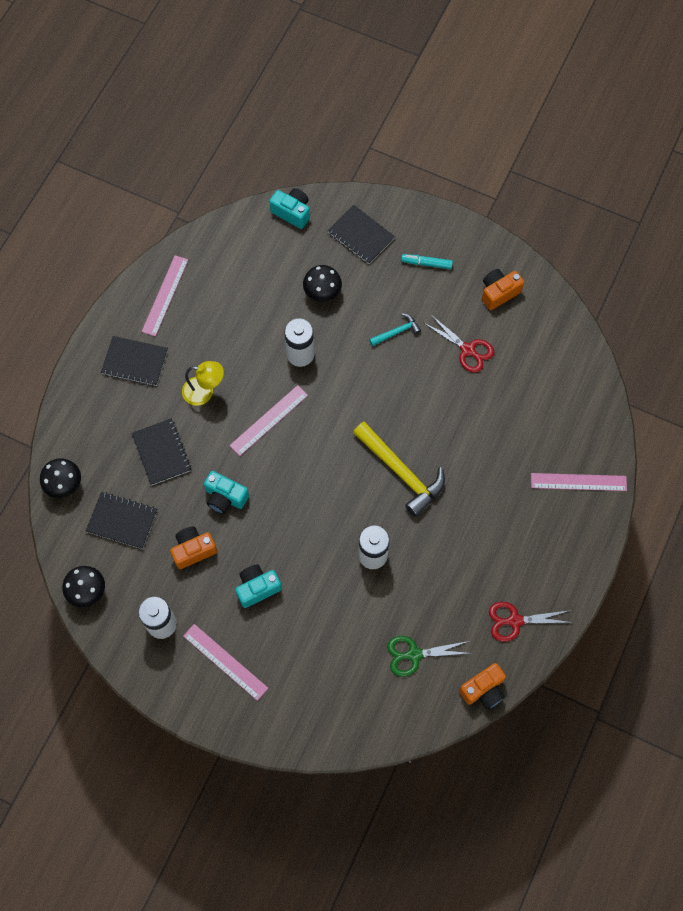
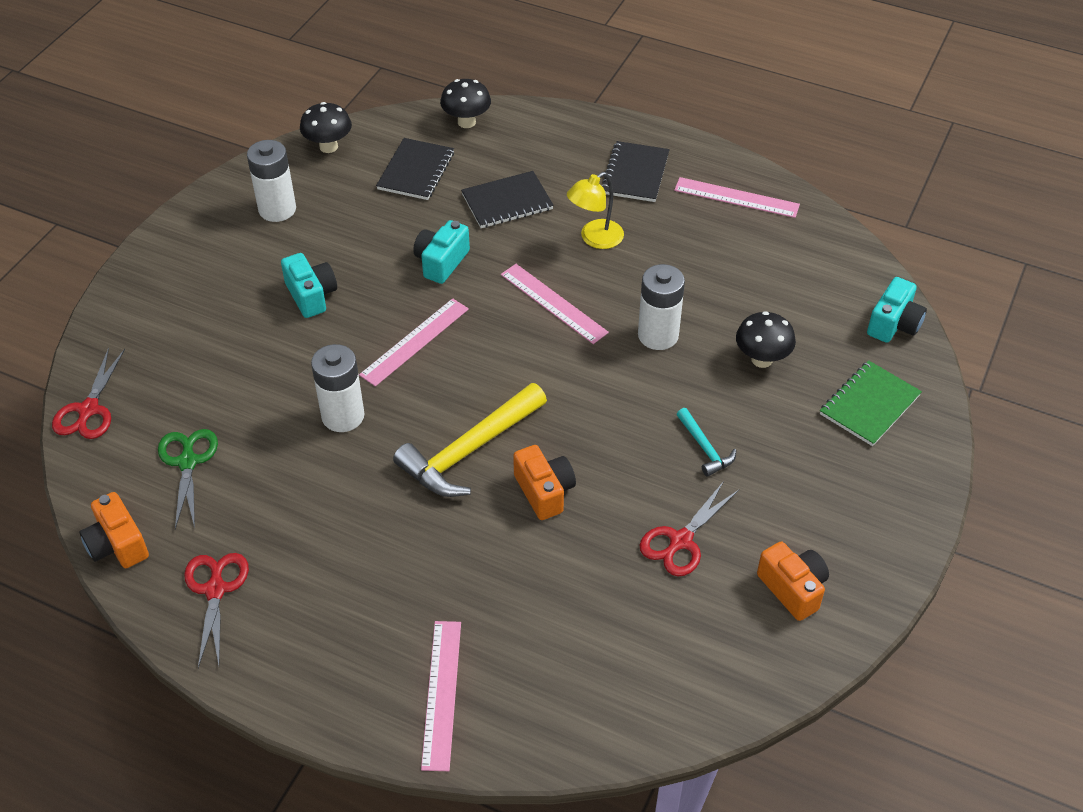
camera: 90 degrees right, 20 degrees down
orange camera [170,527,217,569] -> orange camera moved to [513,445,576,520]
yellow lamp [182,361,224,406] -> yellow lamp turned 45 degrees clockwise [567,172,624,249]
pink ruler [183,624,268,701] -> pink ruler moved to [359,298,469,387]
black notebook [327,205,395,264] -> green notebook [820,360,922,446]
turquoise marker [401,254,453,269] -> none
none -> red scissors [52,348,125,439]

